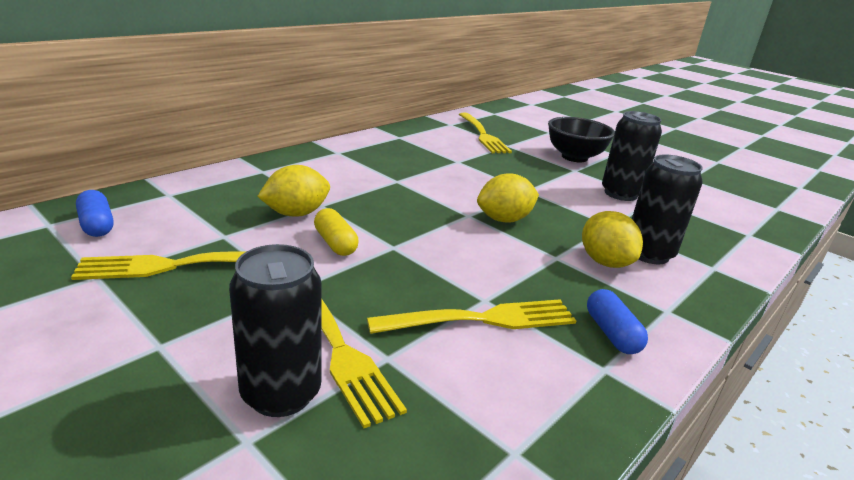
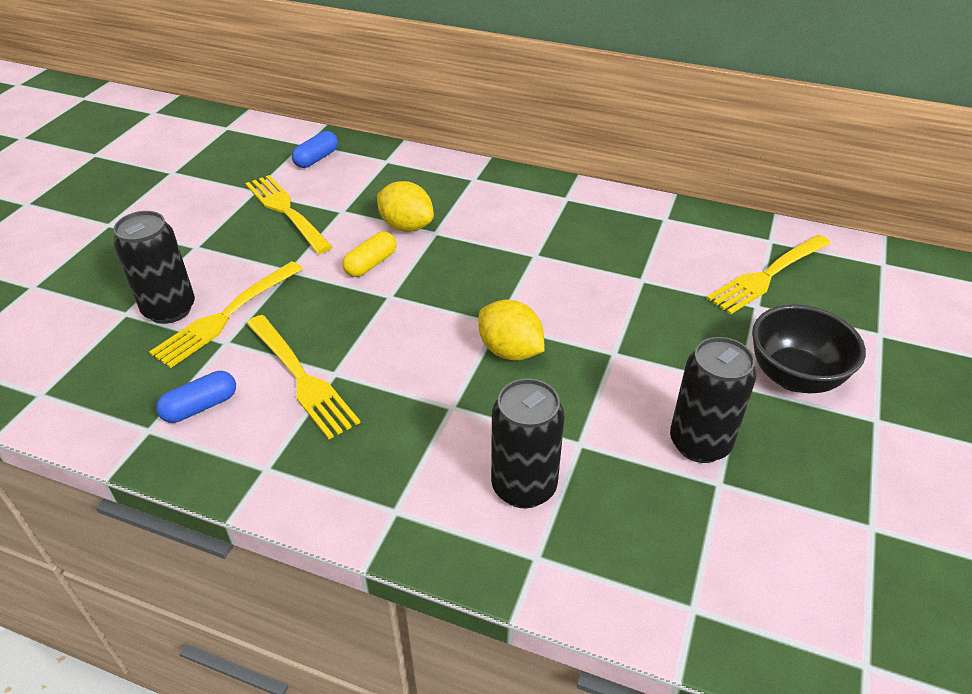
camera: 70 degrees right, 15 degrees up
yellow lemon [582,211,643,268] -> none
blue capsule [587,289,648,354] -> blue capsule moved to [156,371,236,423]

